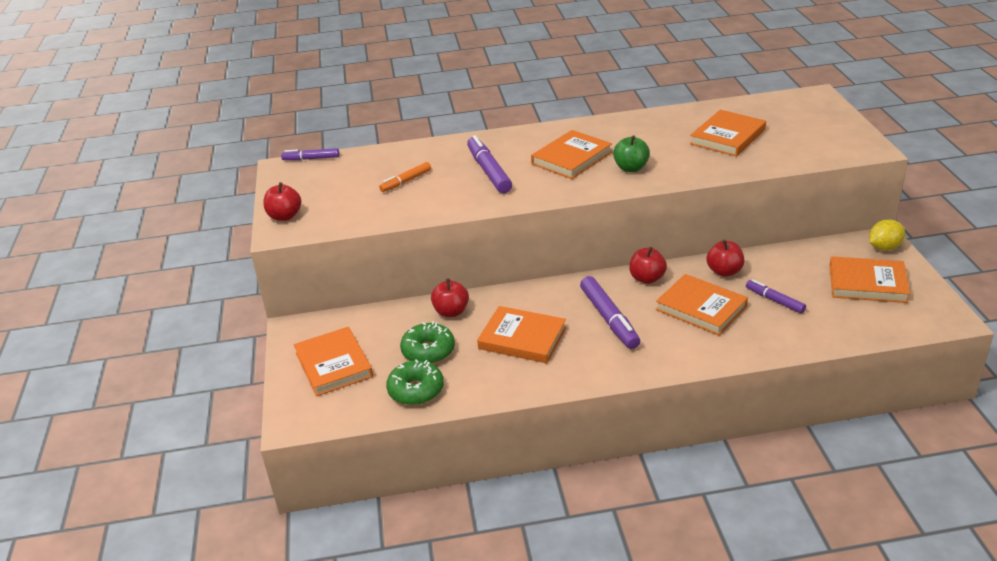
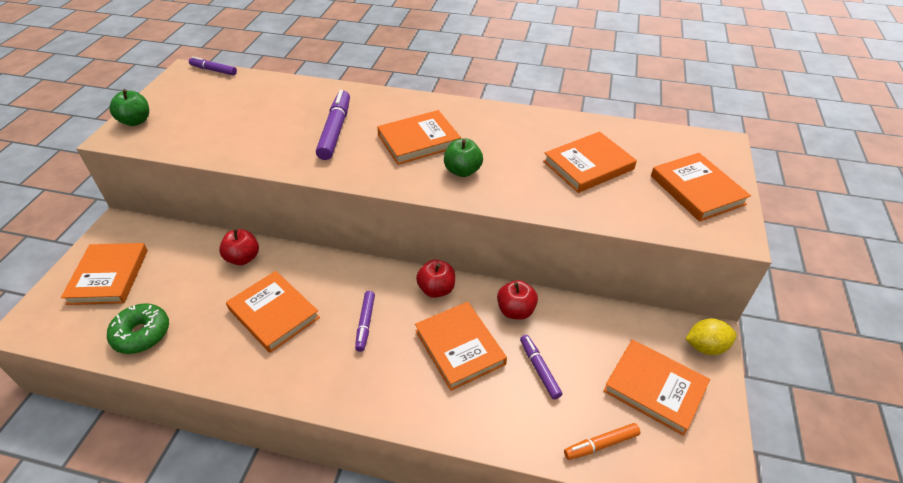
camera: 20 degrees right, 10 degrees up
red apple [263,182,301,221] -> green apple [109,89,149,126]
orange marker [379,162,431,192] -> orange marker moved to [564,423,640,460]
green donut [400,321,455,364] -> none
purple marker [580,276,640,349] -> purple marker [355,291,375,352], size x0.60
none -> orange book [651,153,751,222]

